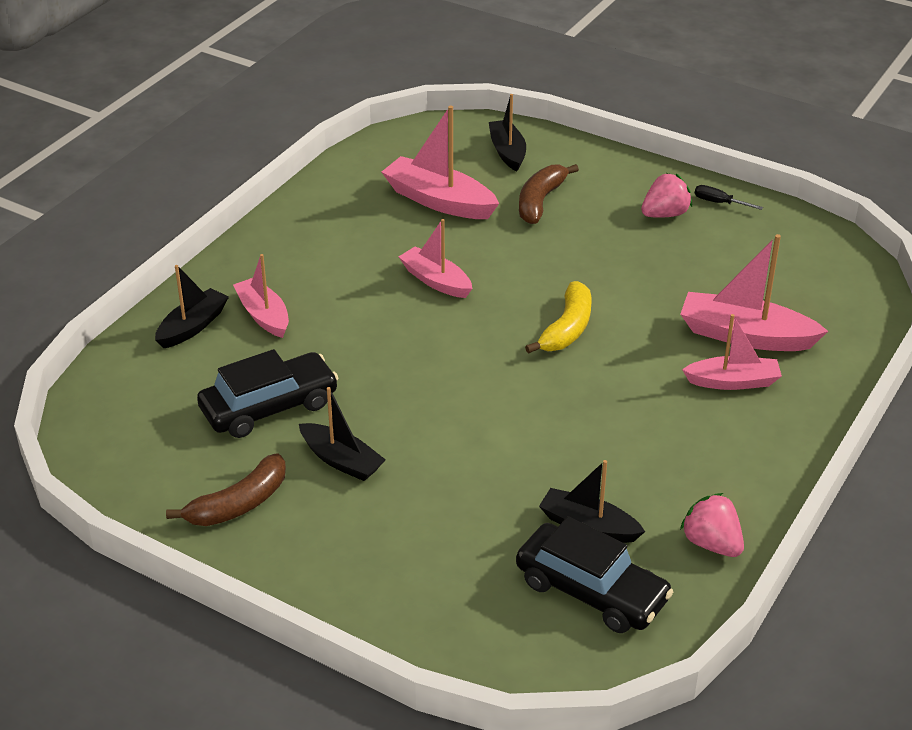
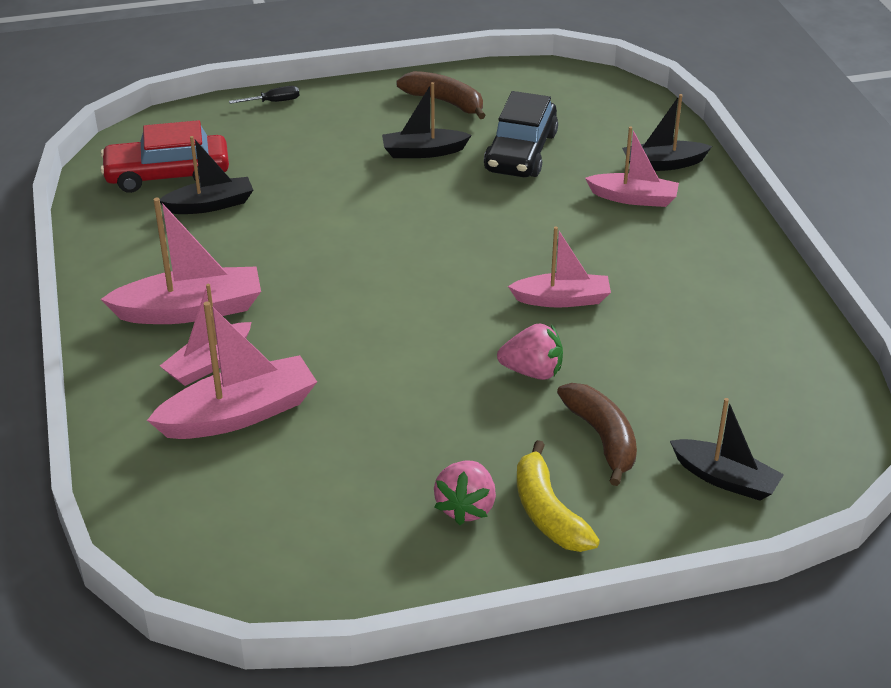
camera: 135 degrees right, 0 degrees up
black boat [155,265,229,348] -> black boat turned 90 degrees clockwise [622,94,712,171]
brown banana [166,453,286,526] -> brown banana turned 120 degrees clockwise [396,71,486,119]
pink boat [382,106,499,219] -> pink boat moved to [100,198,261,324]
black car [516,516,673,633] -> red car [100,120,229,193]
yellow banana [525,281,591,354] -> yellow banana moved to [517,440,600,552]
pink strawberry [680,493,744,557] -> pink strawberry moved to [497,323,563,380]
black screwdriver [695,185,763,210] -> black screwdriver moved to [229,86,299,104]

